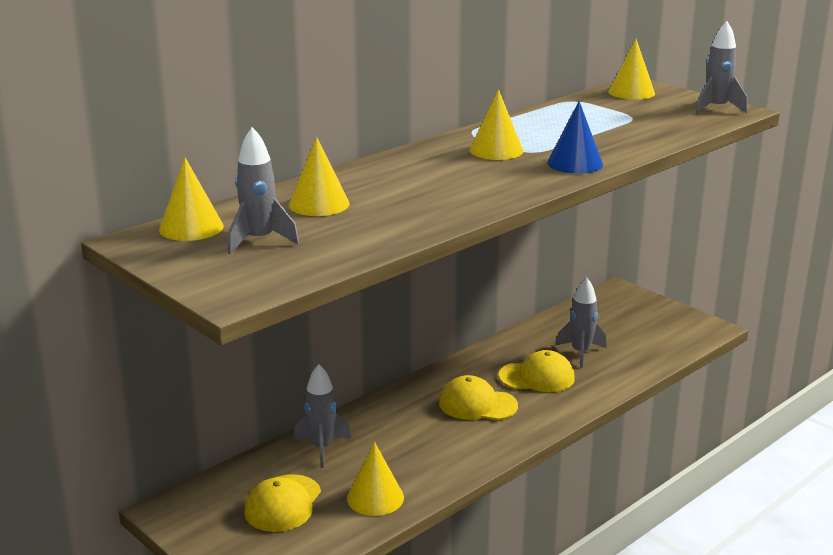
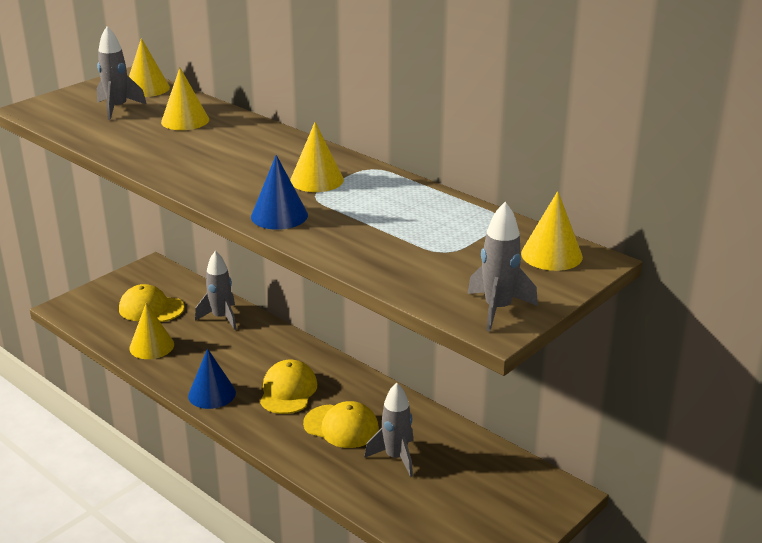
camera: 85 degrees right, 5 degrees up
yellow cap [499,350,575,392] -> yellow cap turned 60 degrees counterclockwise [303,401,379,448]
none -> blue cone [188,348,236,409]

